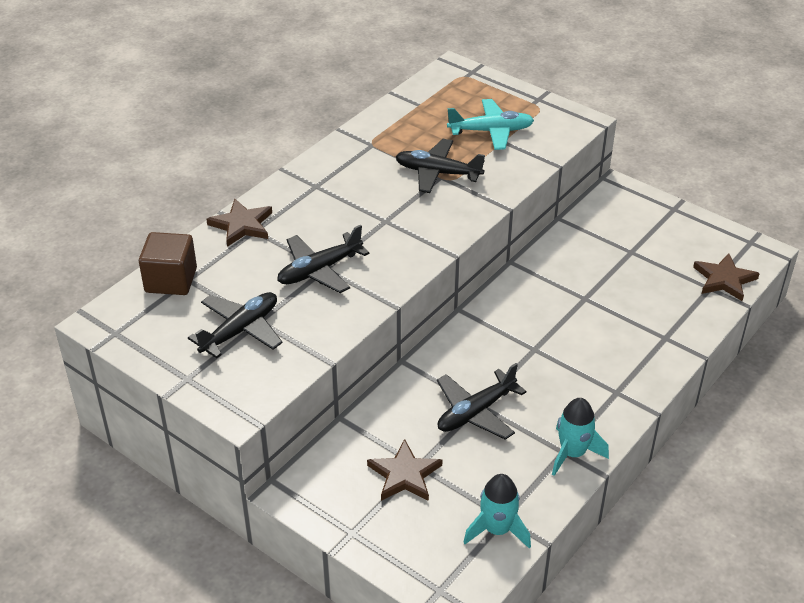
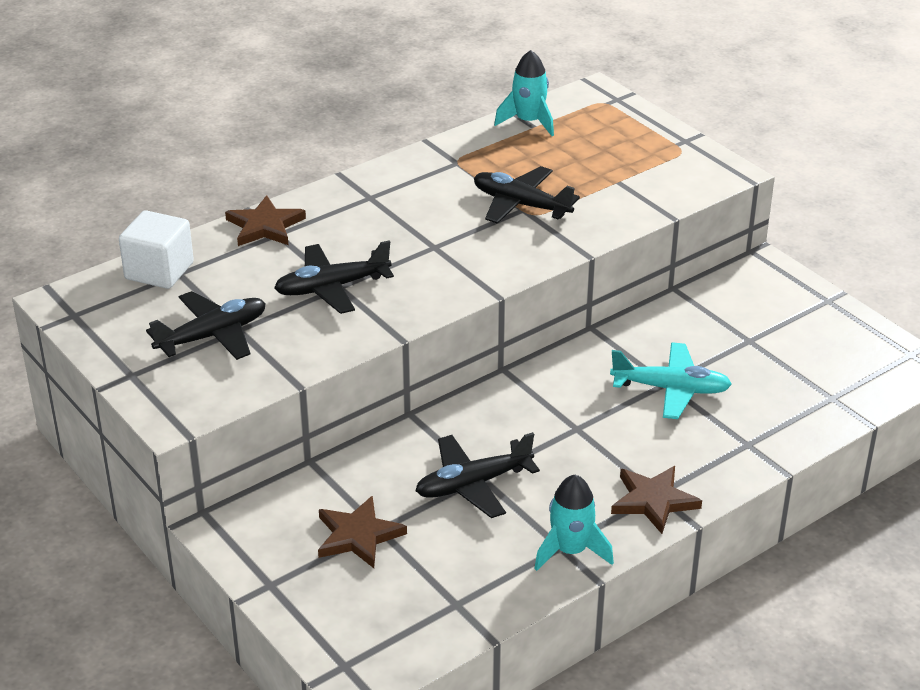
camera: 15 degrees right, 5 degrees down
brown cube [139,232,197,295] -> white cube [119,210,194,289]
turquoise plane [447,99,534,150] -> turquoise plane moved to [610,342,732,419]
turquoise rocket [463,474,531,549] -> turquoise rocket moved to [494,50,554,136]
brown star [693,253,760,301] -> brown star moved to [611,466,702,534]

